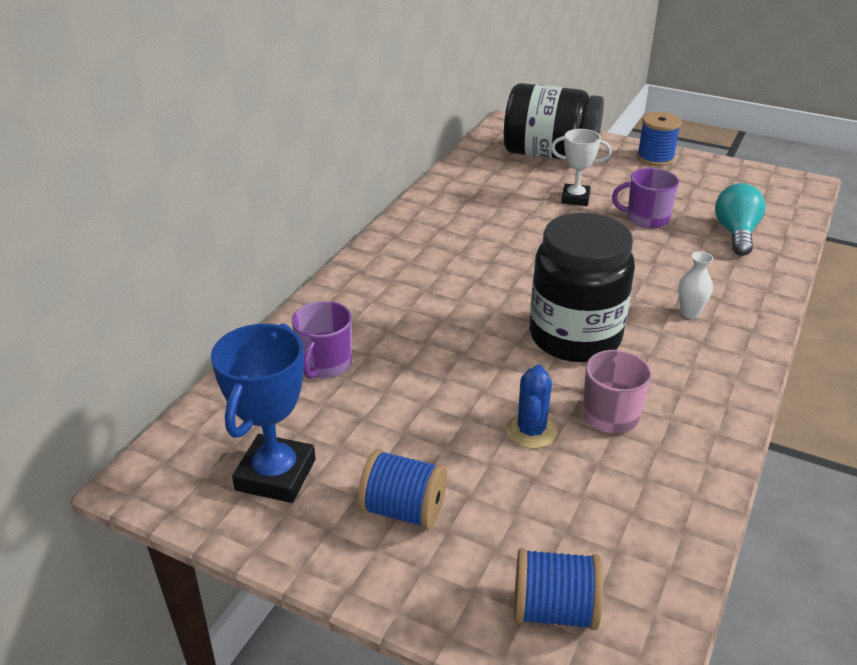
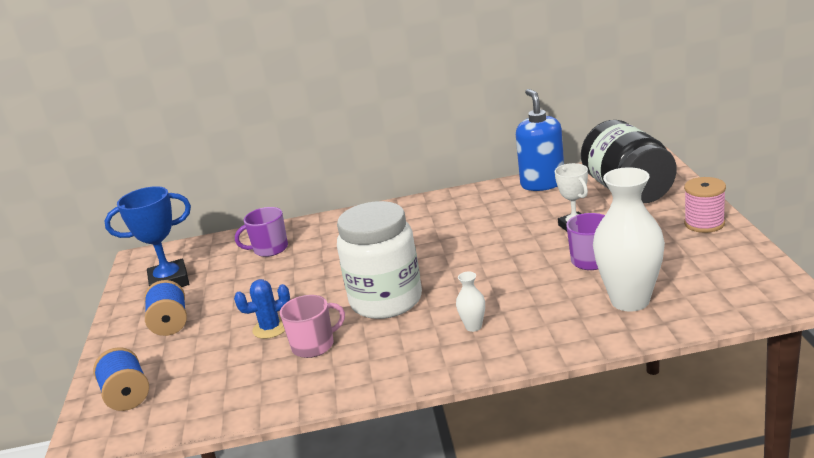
camera: 60 degrees right, 10 degrees down
black jar [530,213,635,362] -> white jar [337,201,422,319]
blue spool [637,112,682,166] -> pink spool [684,177,726,233]
turquoise light bulb [715,183,766,256] -> white vase [593,167,665,312]
none -> blue soap dispenser [516,89,564,191]

